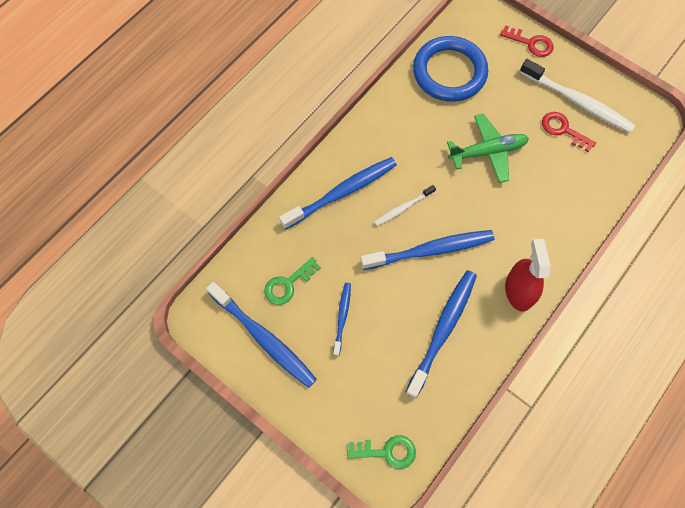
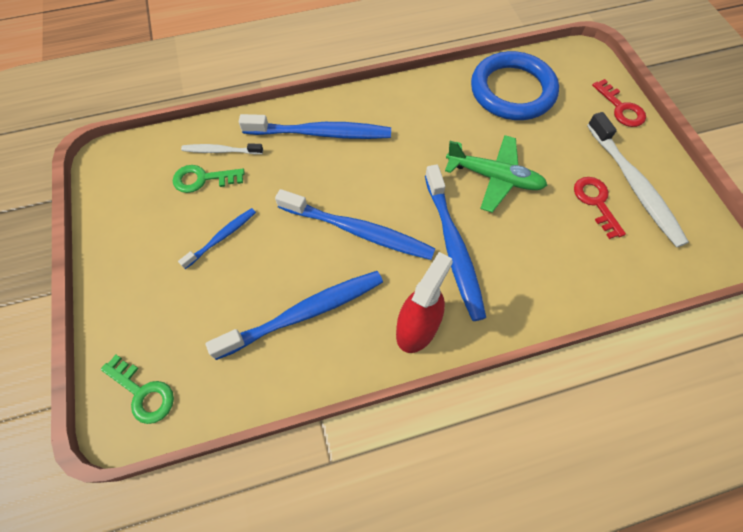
camera: 35 degrees right, 5 degrees down
blue toothbrush [206,282,317,388] -> blue toothbrush moved to [425,164,486,321]
white toothbrush [374,185,436,226] -> white toothbrush moved to [181,143,263,154]

